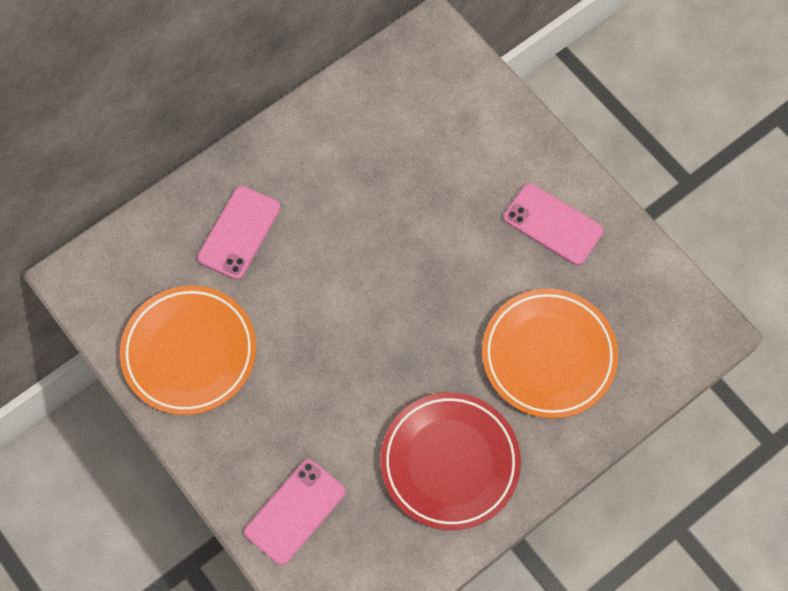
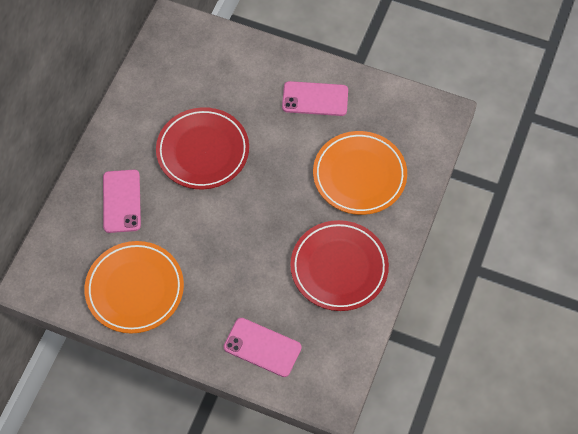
camera: 30 degrees left, 5 degrees down
pink phone [244,459,345,565] -> pink phone turned 75 degrees counterclockwise [224,318,302,377]
none -> red plate [156,107,249,189]

